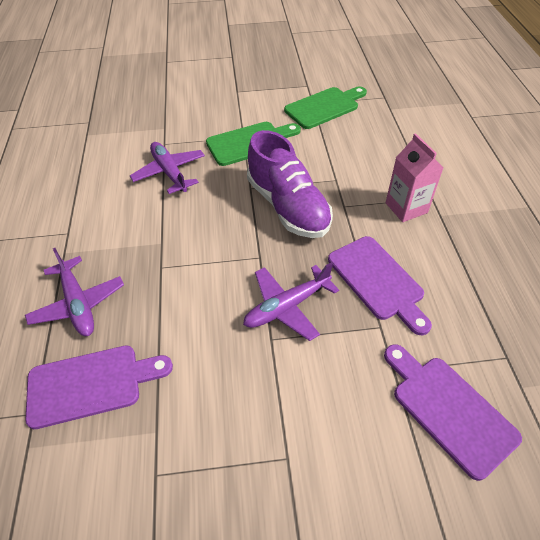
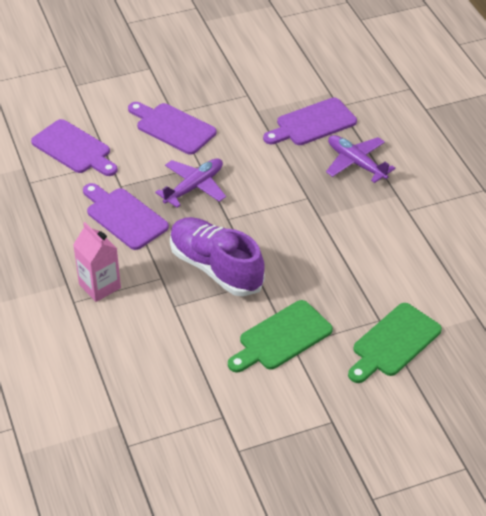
camera: 165 degrees right, 5 degrees down
purple plane [130,142,205,194] -> none
green cutting board [284,86,367,129] -> green cutting board moved to [348,303,442,383]
none -> purple cutting board [128,102,217,155]

